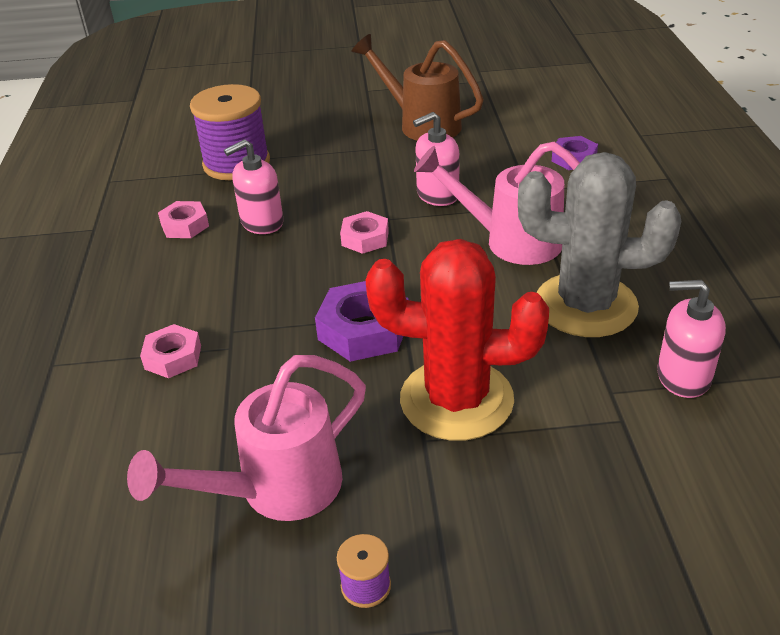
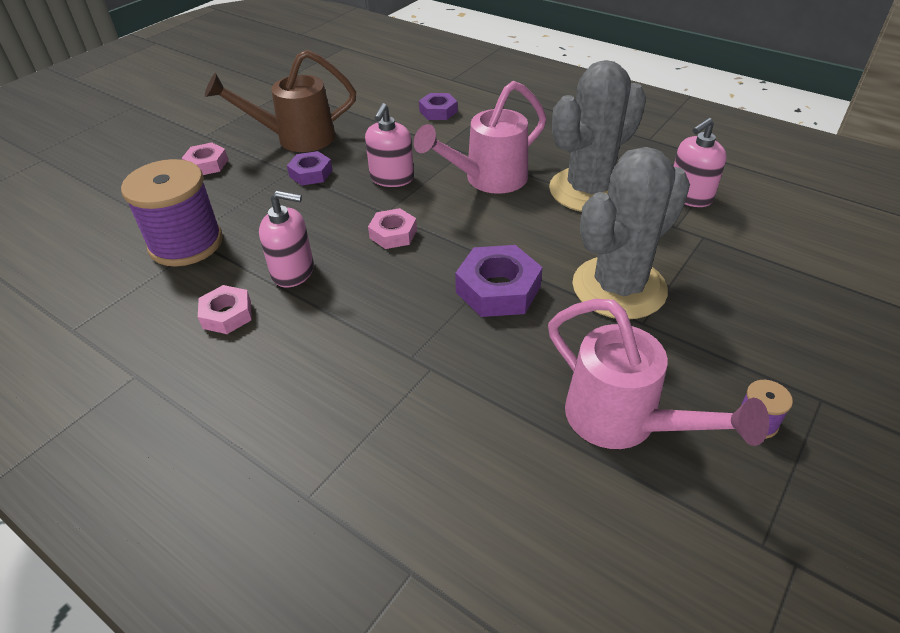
camera: 50 degrees left, 5 degrees up
pink watering can [127,355,366,521] -> pink watering can turned 45 degrees counterclockwise [548,299,769,449]
pink nut [140,324,201,378] -> pink nut moved to [182,142,228,175]
pink soap dispenser [224,139,283,234] -> pink soap dispenser turned 90 degrees counterclockwise [259,190,314,287]
red cactus [366,239,549,441] -> grey cactus [572,147,690,319]
none -> purple nut [287,151,333,185]

